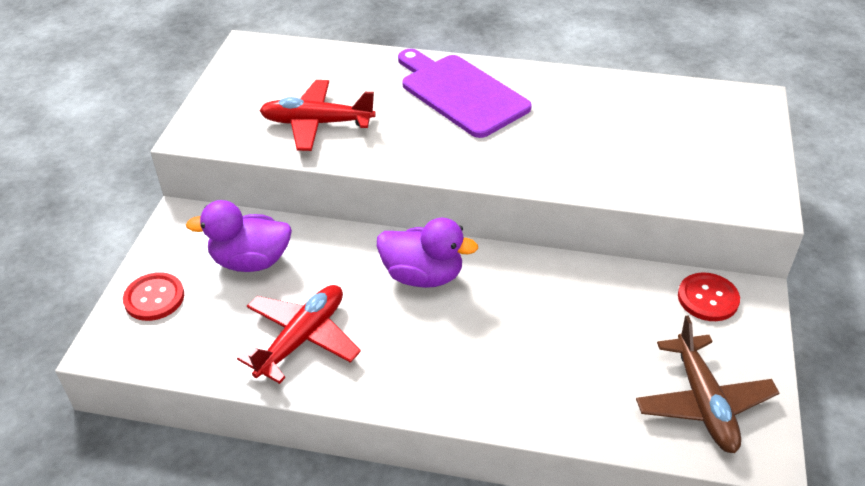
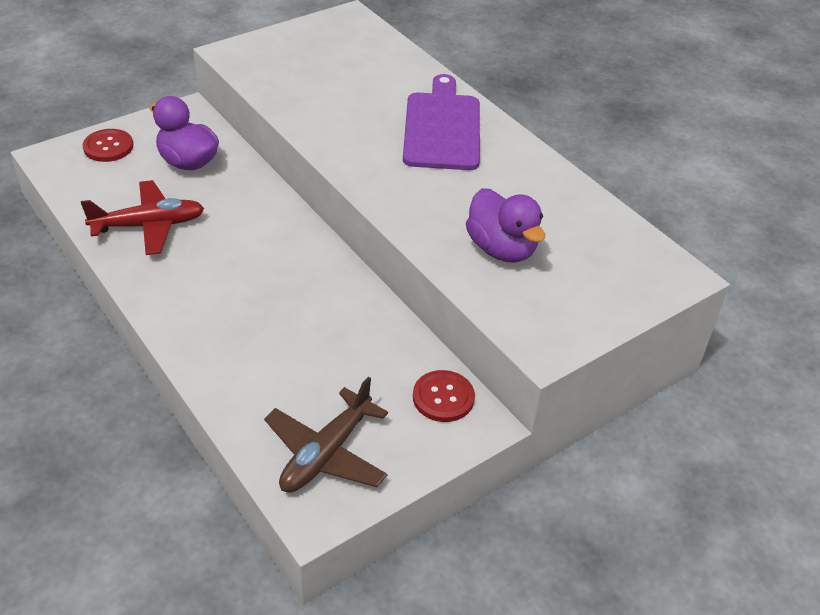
camera: 40 degrees right, 0 degrees up
red plane [259,80,376,151] -> none
purple duck [377,218,478,288] -> purple duck moved to [466,188,545,263]

